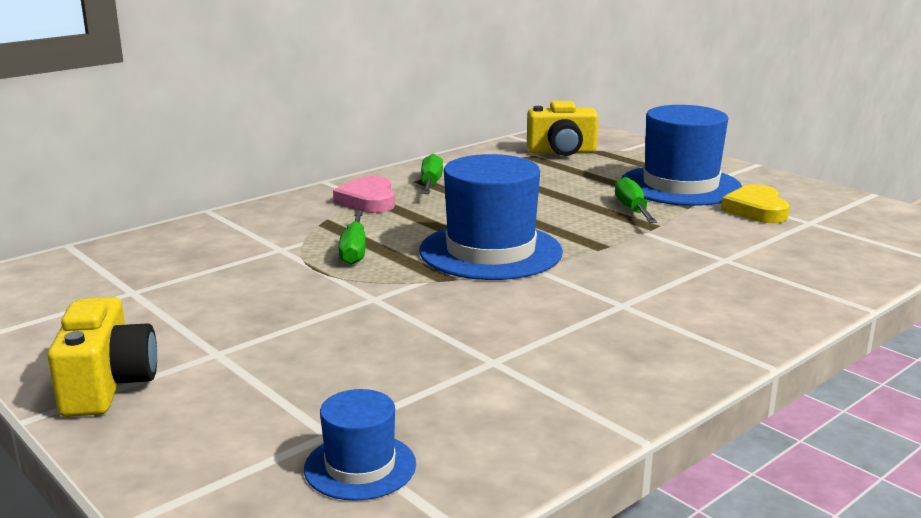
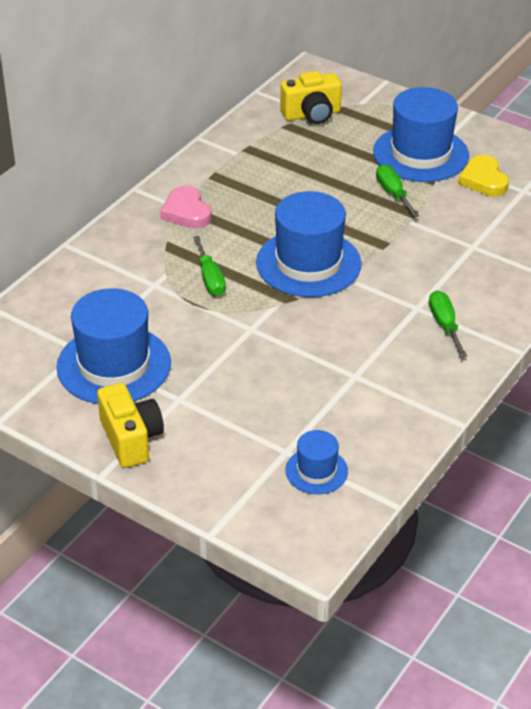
camera: 15 degrees left, 20 degrees up
green screwdriver [421,154,443,194] -> green screwdriver moved to [429,290,467,357]
none -> blue hat [56,288,171,404]

